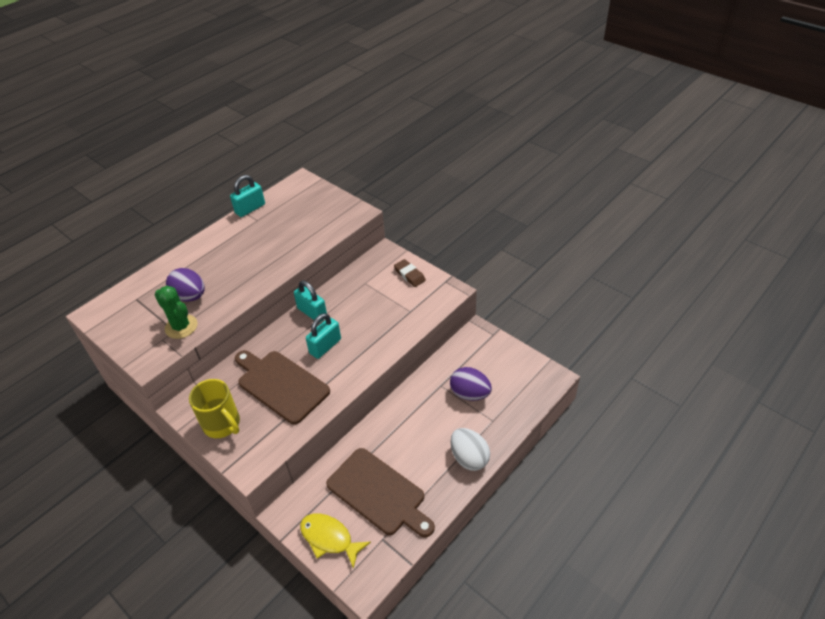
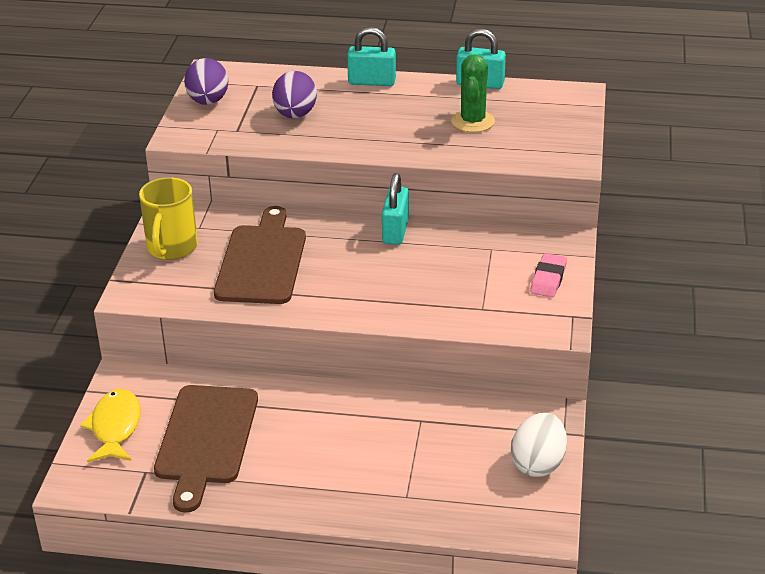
camera: 55 degrees right, 10 degrees down
green cactus [155,286,197,339] -> green cactus moved to [451,54,495,132]
turquoise padlock [306,313,341,359] -> turquoise padlock moved to [347,27,396,86]
brown eraser [394,259,426,287] -> pink eraser [530,253,567,298]
purple egg [450,367,492,401] -> purple egg moved to [184,58,228,105]
white egg [451,428,490,471] -> white egg moved to [511,413,567,477]

